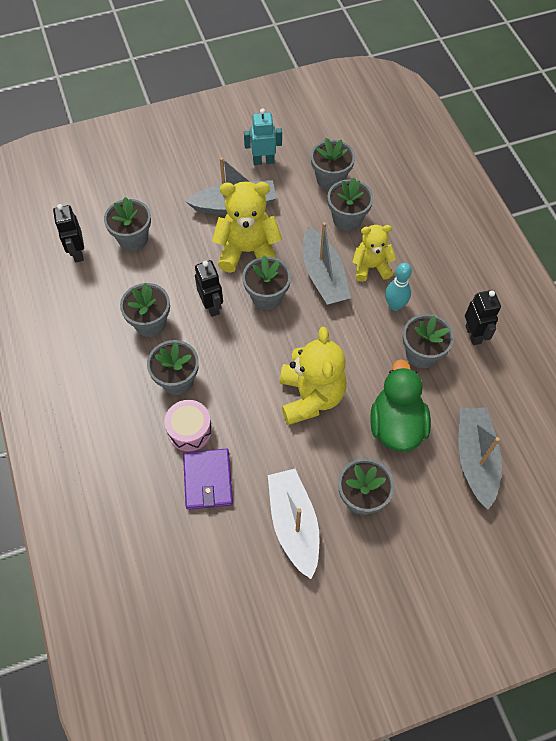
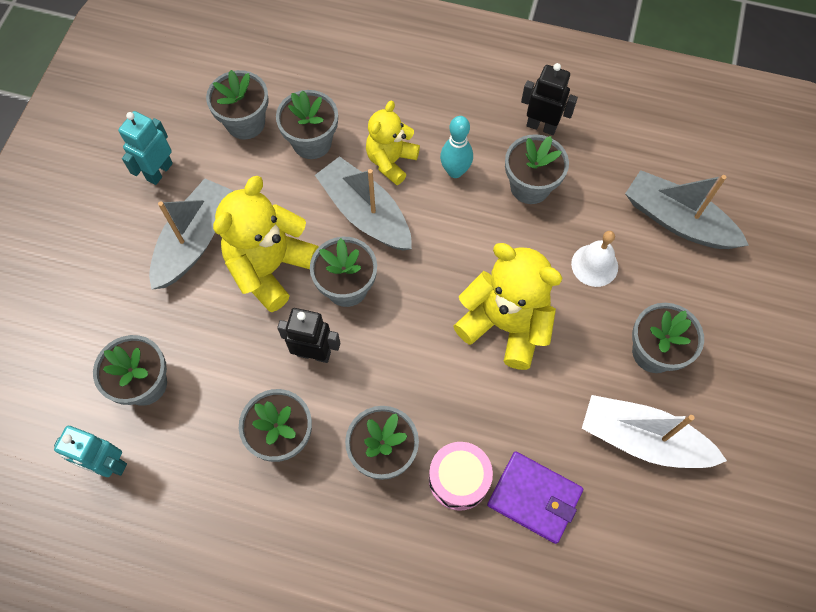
camera: 55 degrees left, 5 degrees up
black robot [53,204,84,262] -> turquoise robot [54,426,127,477]
grey boat [303,222,351,305] -> grey boat turned 150 degrees counterclockwise [315,156,412,251]
green duck [370,359,431,452] -> white bell [571,231,618,287]

